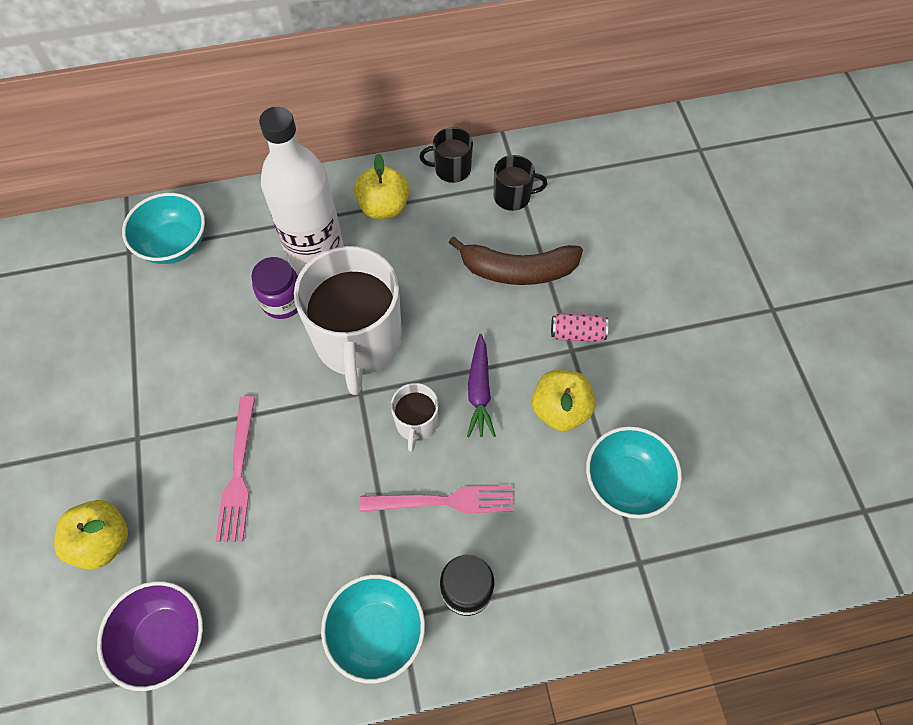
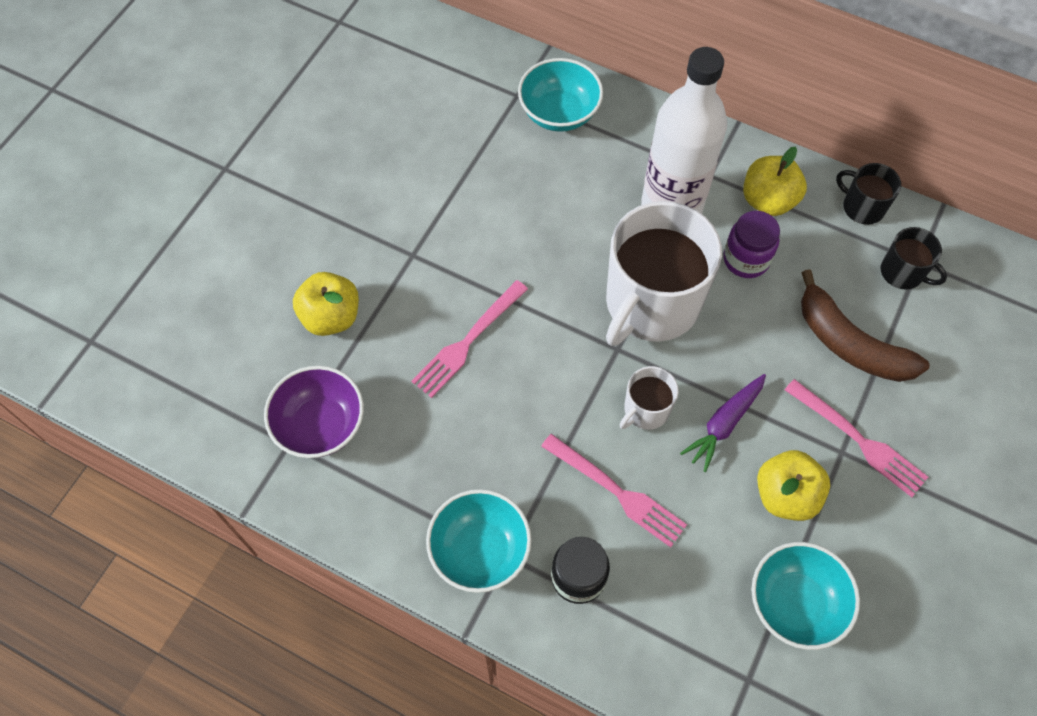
camera: 40 degrees right, 0 degrees up
purple jar [251,257,298,319] -> purple jar moved to [723,211,780,278]
pink can [551,313,608,342] -> pink fork [785,379,928,497]

